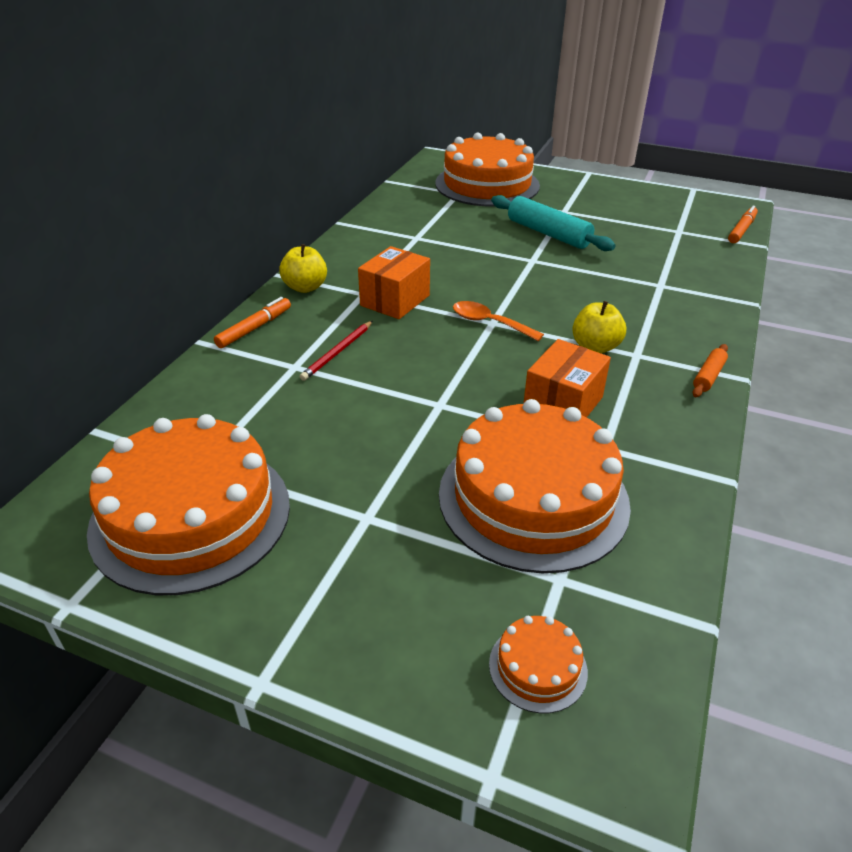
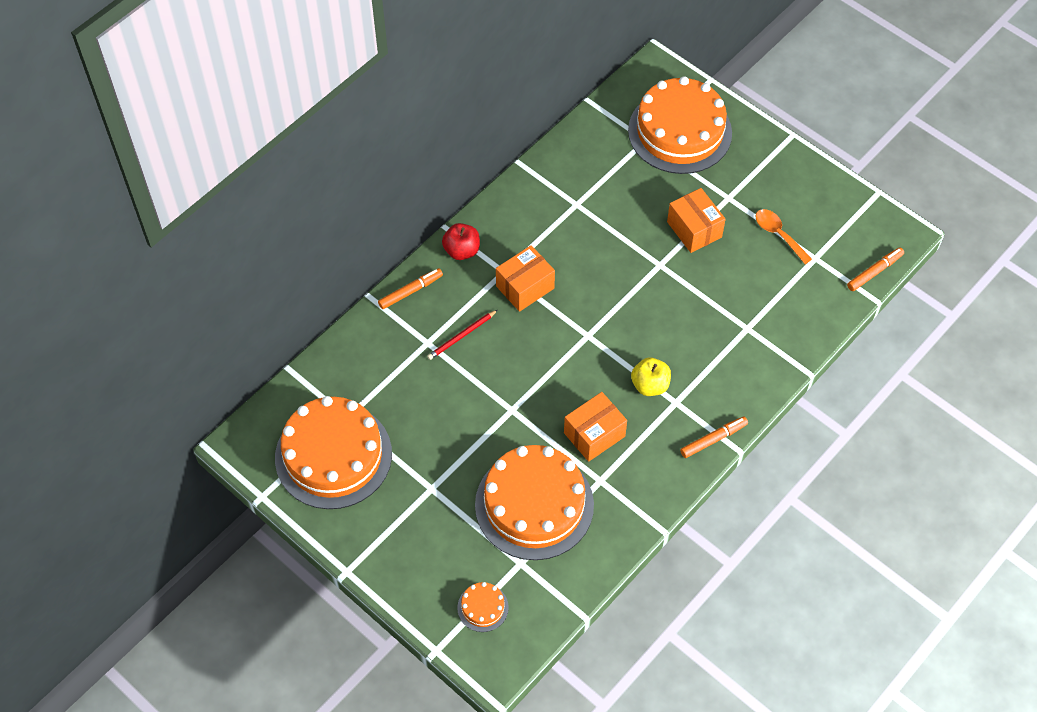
camera: 20 degrees right, 20 degrees up
yellow apple [279,244,327,293] -> red apple [442,223,480,260]
orange spoon [453,301,544,341] -> orange spoon moved to [755,209,812,264]
turquoise rolling pin [491,195,616,251] -> orange box [667,188,726,253]
orange rolling pin [692,344,728,397] -> orange marker [680,417,748,458]

